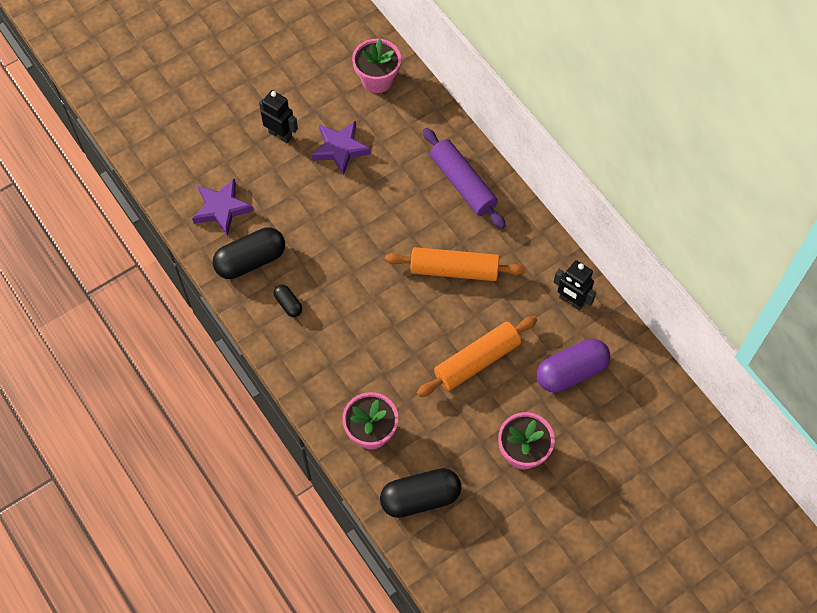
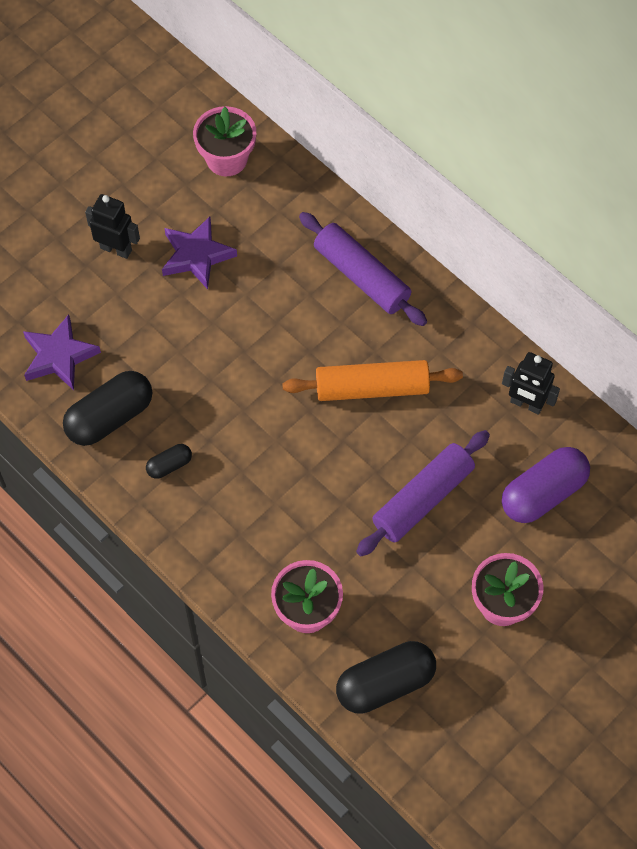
camera: 10 degrees left, 0 degrees up
black capsule [274,285,302,317] -> black capsule turned 75 degrees counterclockwise [146,444,192,479]
orange rolling pin [417,316,537,397] -> purple rolling pin [356,430,490,556]

